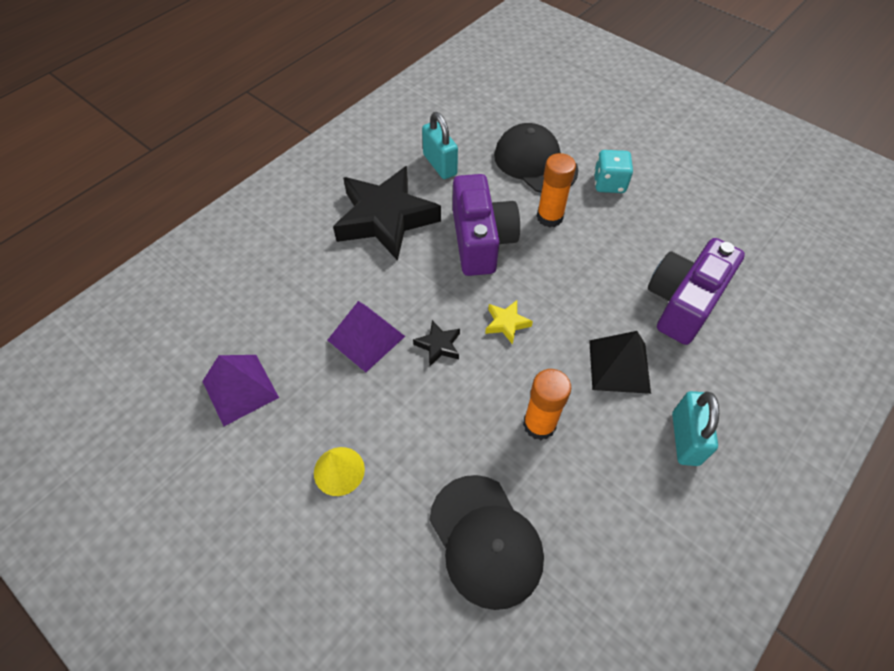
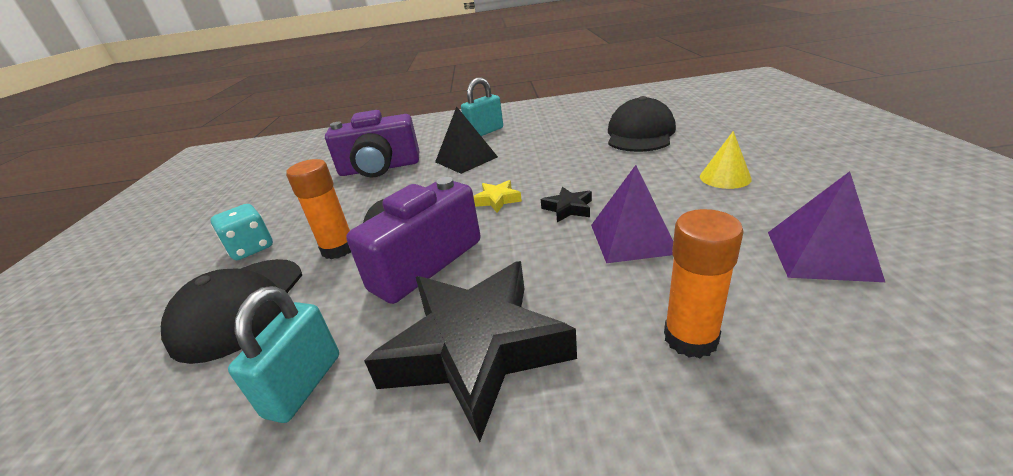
camera: 130 degrees left, 25 degrees down
orange glue stick [523,369,571,440] -> orange glue stick moved to [664,209,744,358]

